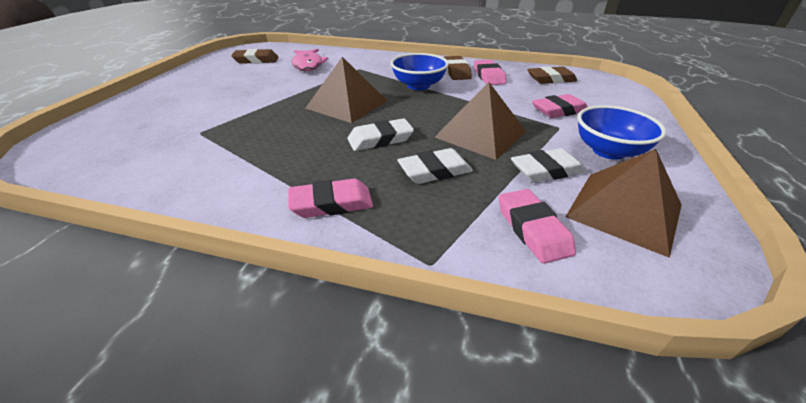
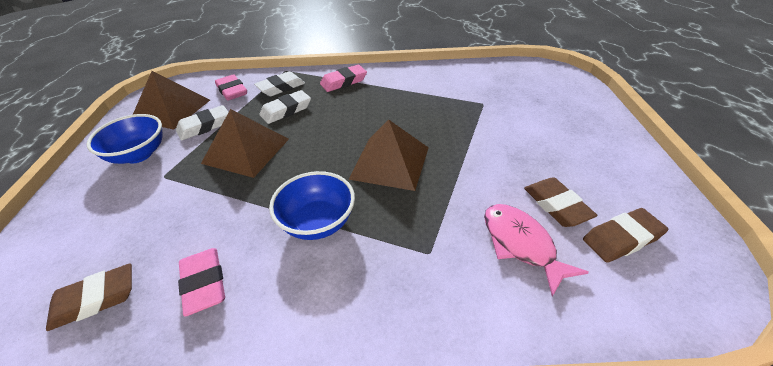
camera: 165 degrees right, 5 degrees up
white eraser [348,118,414,151] -> white eraser moved to [254,71,305,96]
brown eraser [443,56,472,80] -> brown eraser moved to [524,177,597,227]
pink eraser [532,94,588,118] -> none

